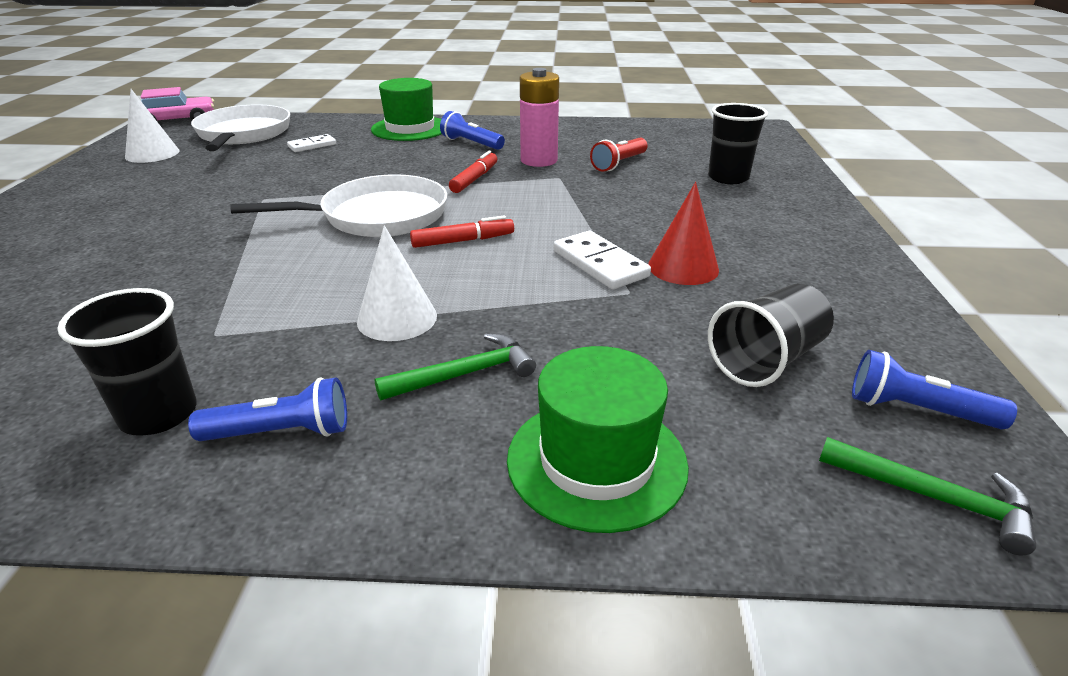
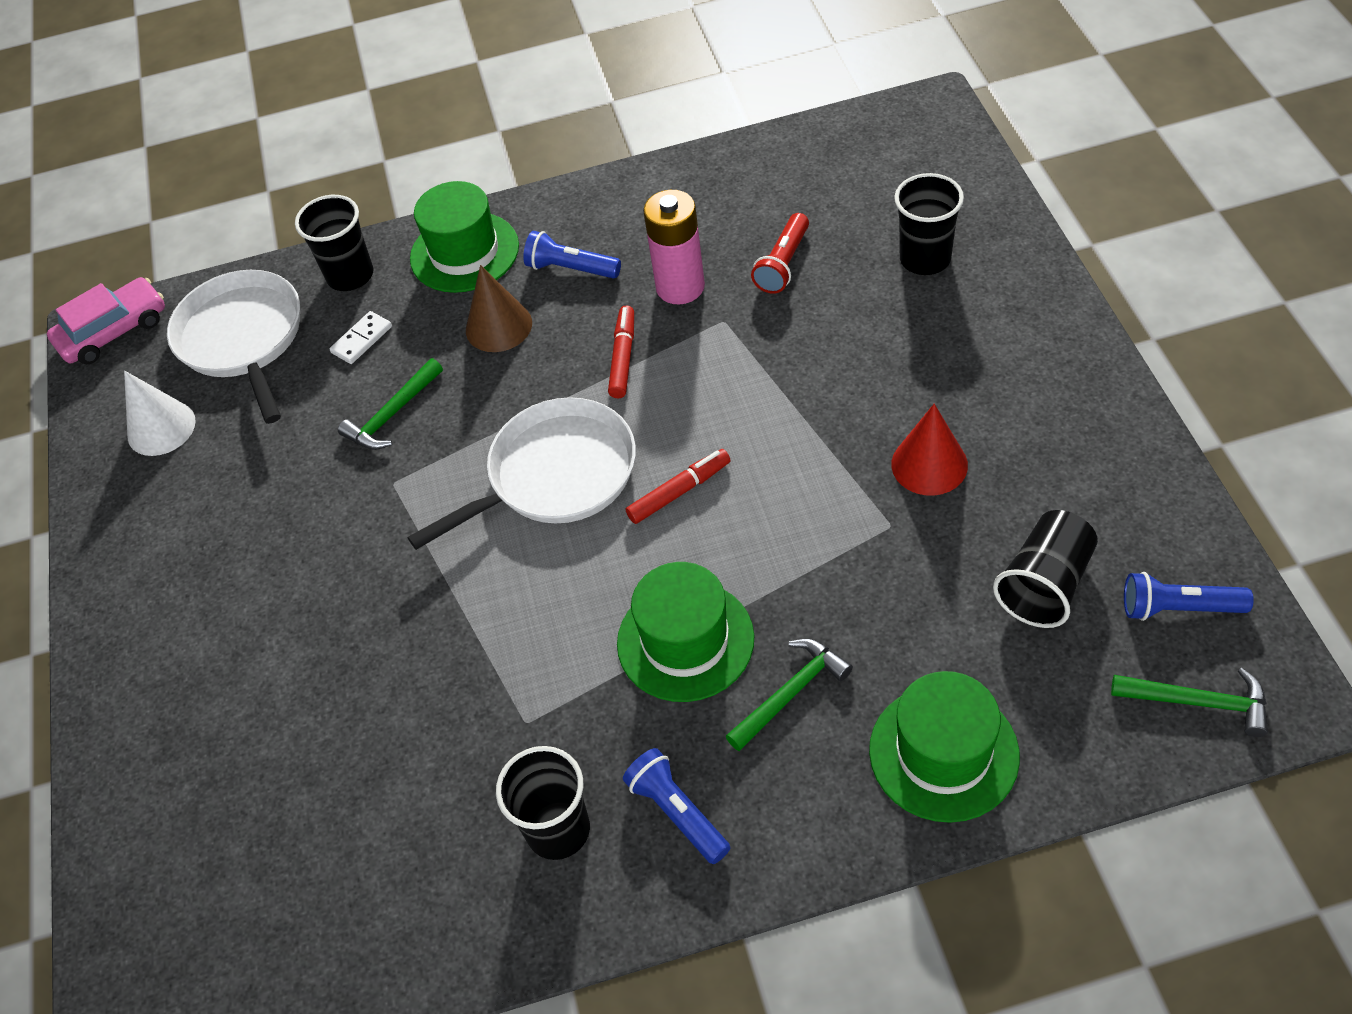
camera: 10 degrees left, 20 degrees up
blue flashlight [188,377,347,441] -> blue flashlight turned 105 degrees counterclockwise [623,748,730,864]
white cone [357,225,437,341] -> green hat [617,562,754,702]
white domino [554,231,651,289] -> none
none -> black cup [295,195,374,291]
none -> green hammer [338,358,443,450]
none -> brown cone [466,265,532,352]

